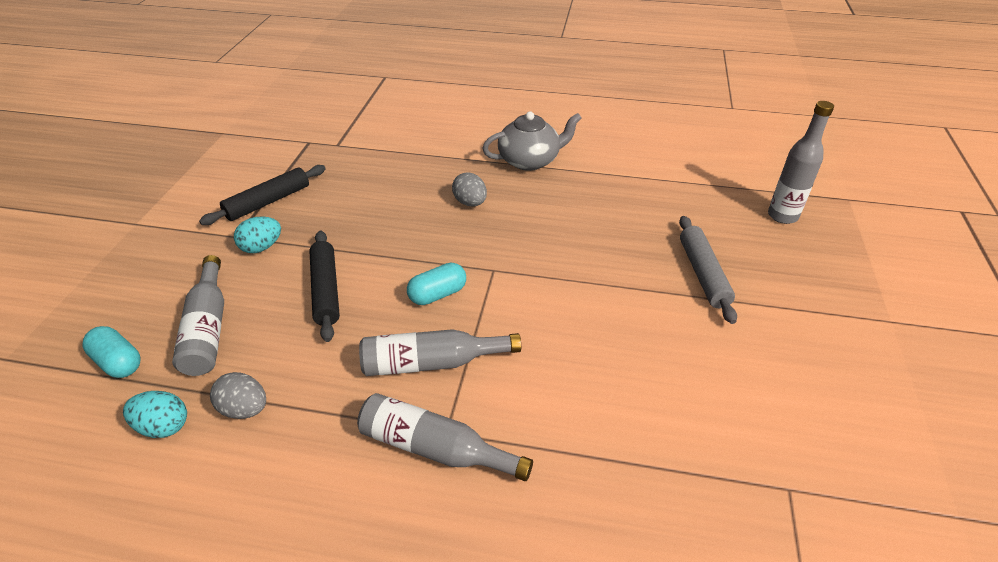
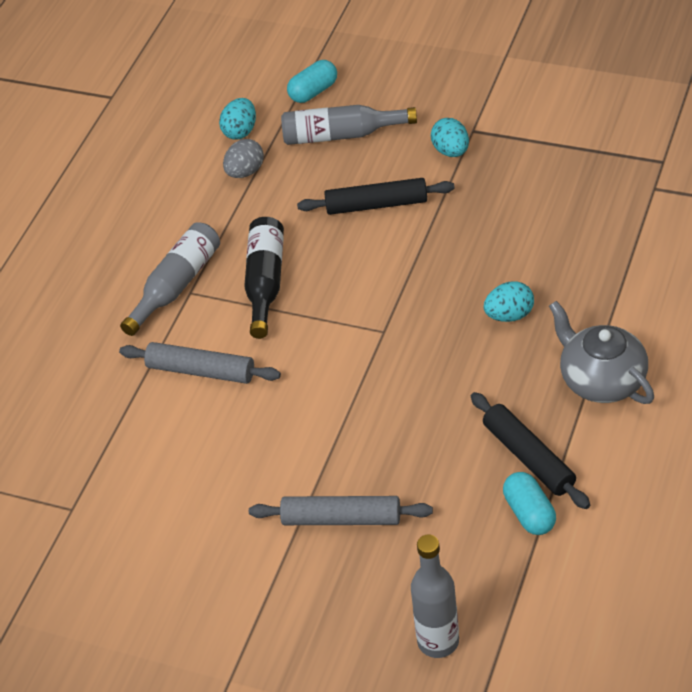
camera: 105 degrees right, 5 degrees up
black rolling pin [199,165,326,225] -> black rolling pin moved to [471,392,590,509]
grey bottle [359,329,521,376] -> black bottle [244,217,284,339]
turquoise capsule [407,263,466,305] -> turquoise capsule moved to [503,472,556,535]
grey egg [452,172,487,207] -> turquoise egg [484,281,534,322]
grey teapot [482,112,582,171] -> grey teapot turned 150 degrees clockwise [549,301,654,404]
none -> grey rolling pin [119,342,281,384]

